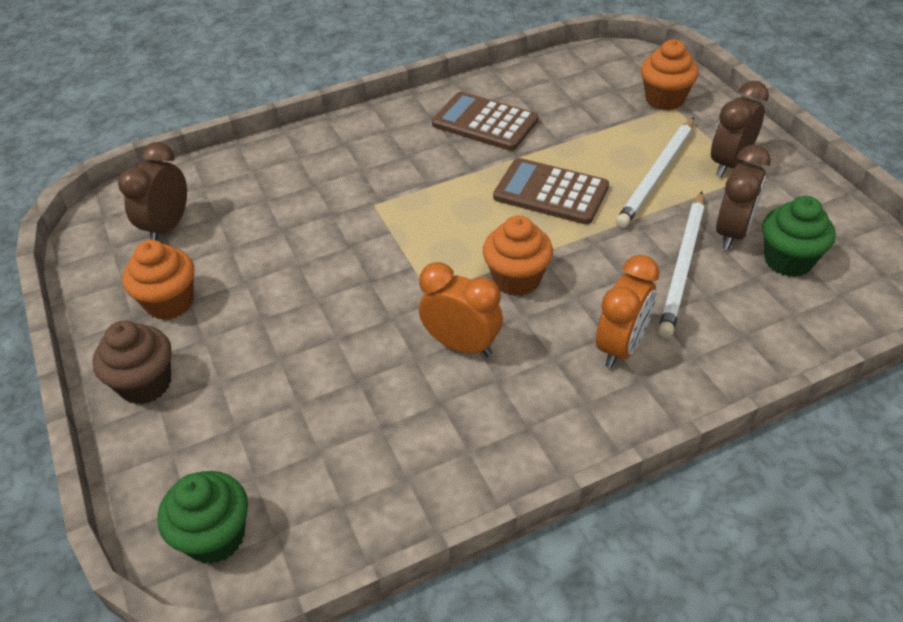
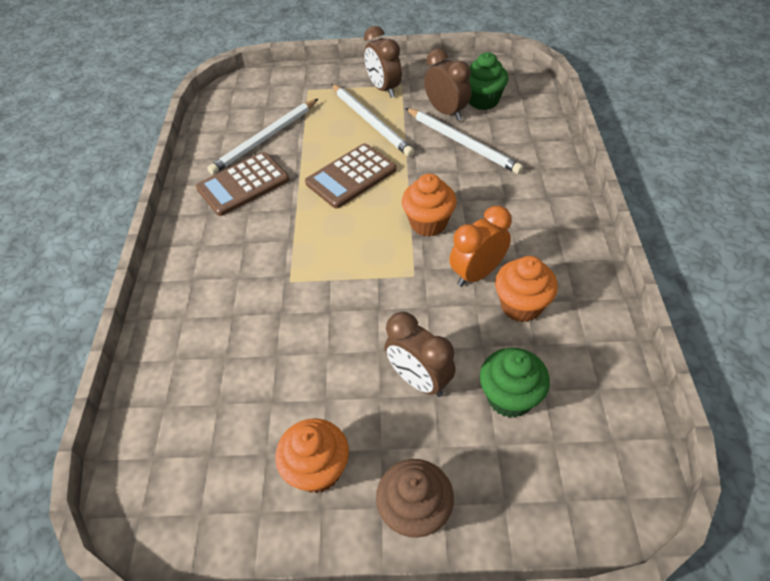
camera: 65 degrees left, 5 degrees up
brown clock [118,142,187,240] -> brown clock moved to [385,312,456,397]
green cupcake [157,471,248,564] -> green cupcake moved to [480,348,550,418]
orange clock [596,255,659,368] -> none
orange cupcake [641,39,699,110] -> orange cupcake moved to [495,256,558,322]
none -> white pencil [208,99,318,175]

